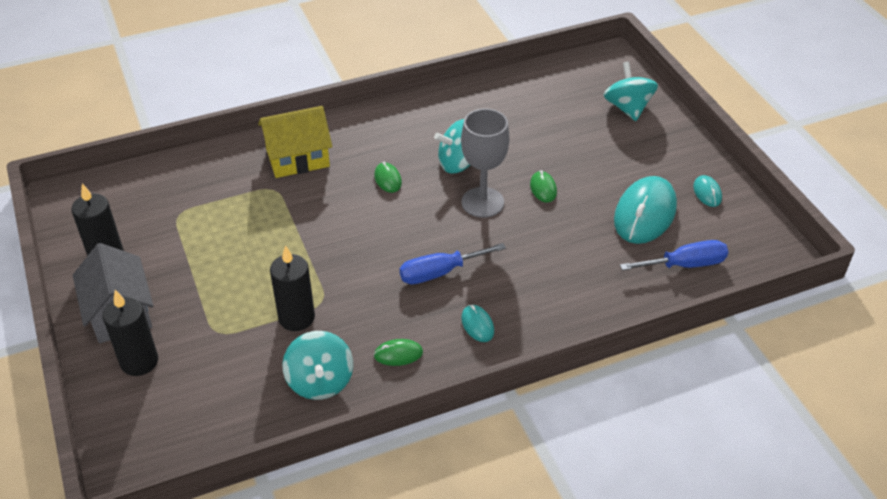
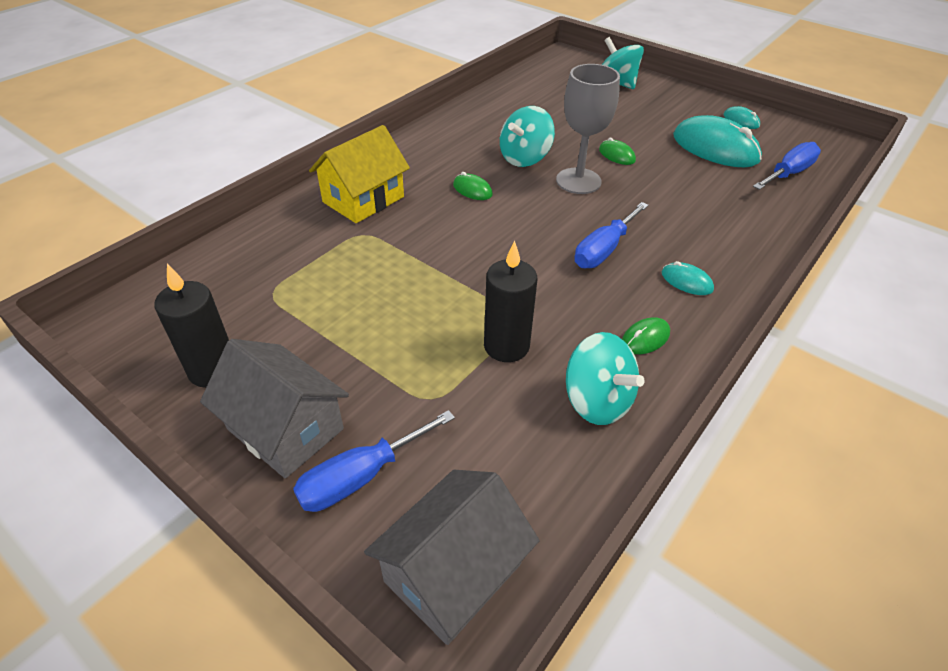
camera: 30 degrees left, 0 degrees up
black candle [103,290,158,376] -> blue screwdriver [293,410,455,512]
turquoise mouse [614,176,677,244] -> turquoise mouse turned 45 degrees counterclockwise [673,115,762,168]
none -> grey house [364,470,540,645]

